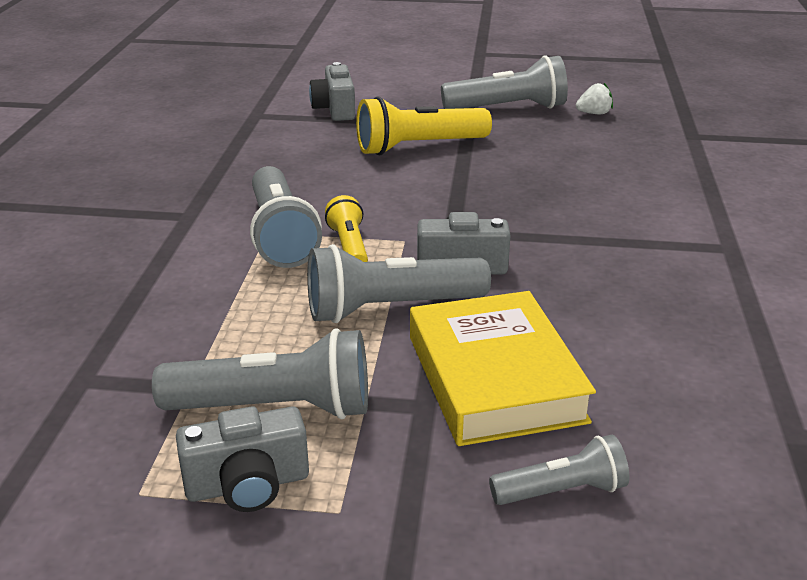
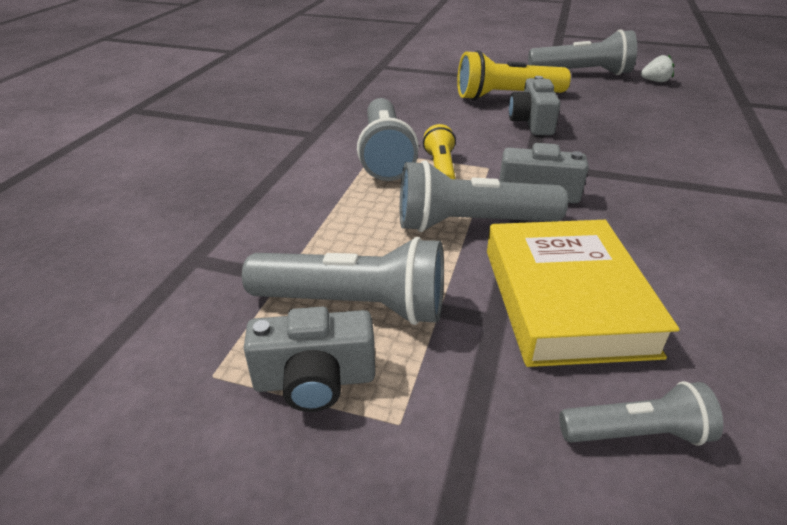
camera: 10 degrees right, 5 degrees up
grey camera [309,62,355,121] -> grey camera moved to [509,76,560,135]

